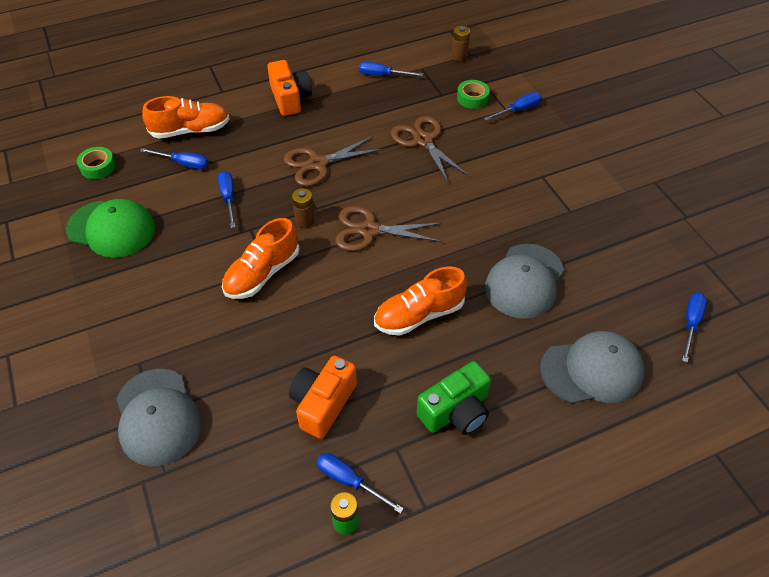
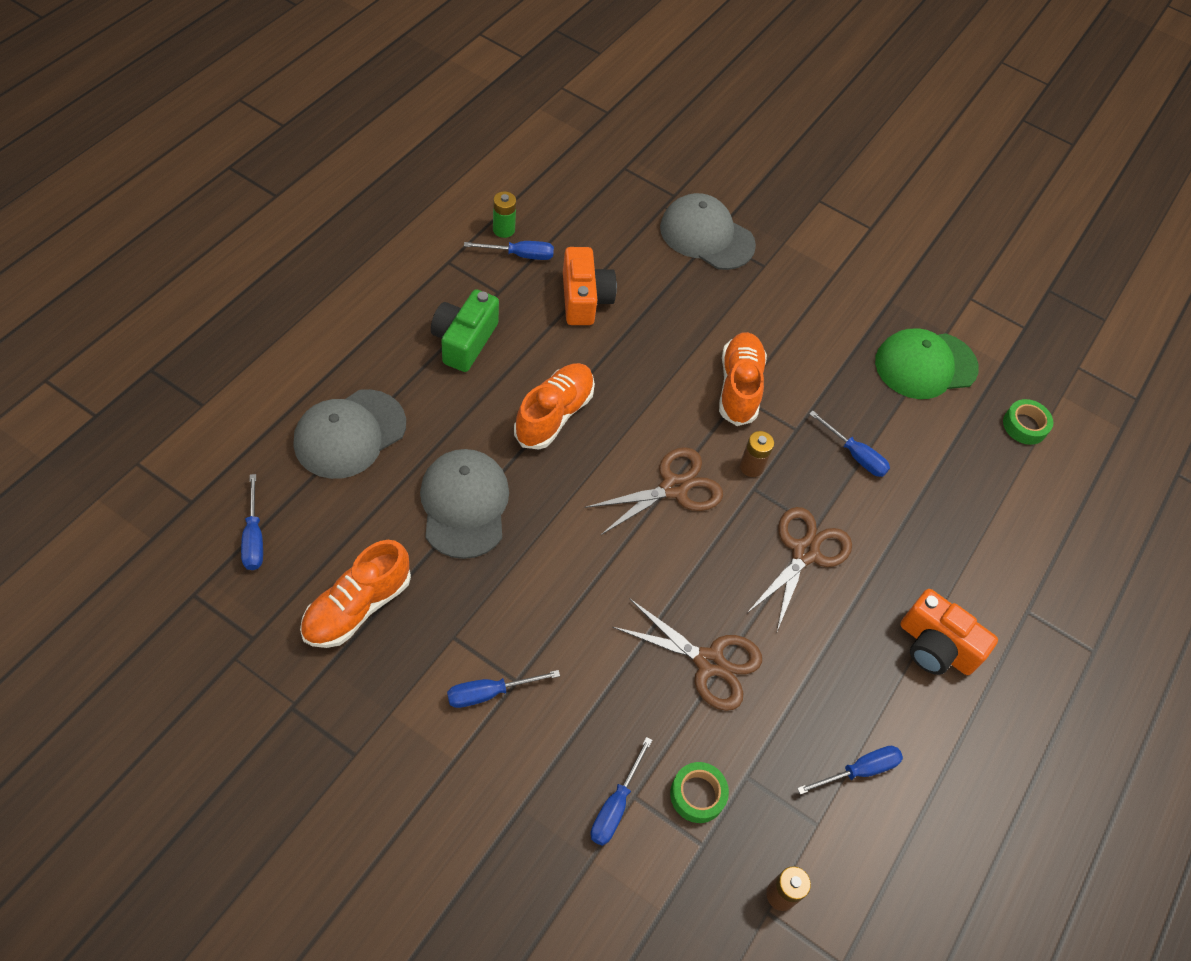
camera: 140 degrees right, 5 degrees up
blue screwdriver [140,148,209,169] -> blue screwdriver moved to [447,670,560,708]
orange shoe [142,96,230,139] -> orange shoe moved to [300,540,411,648]

